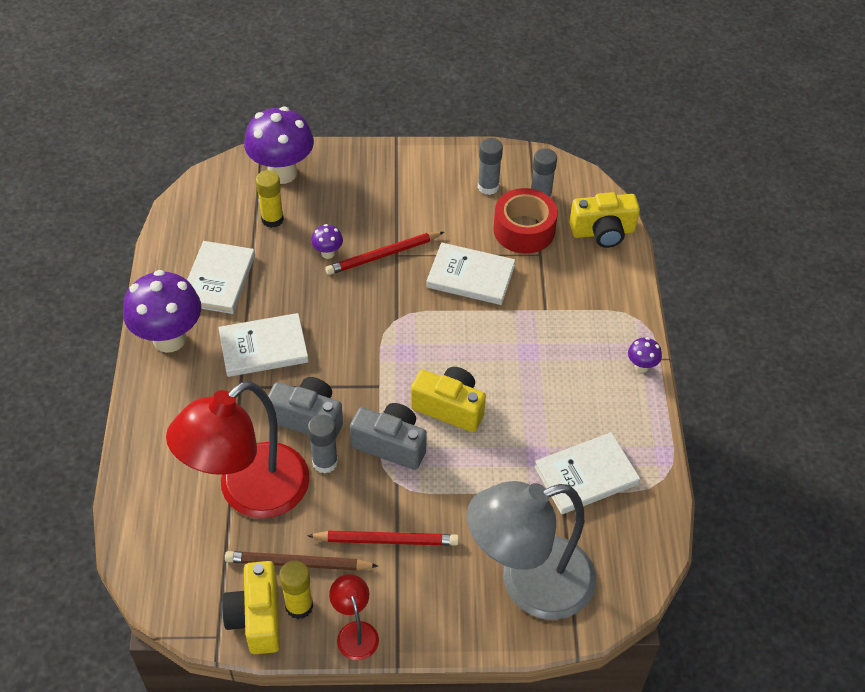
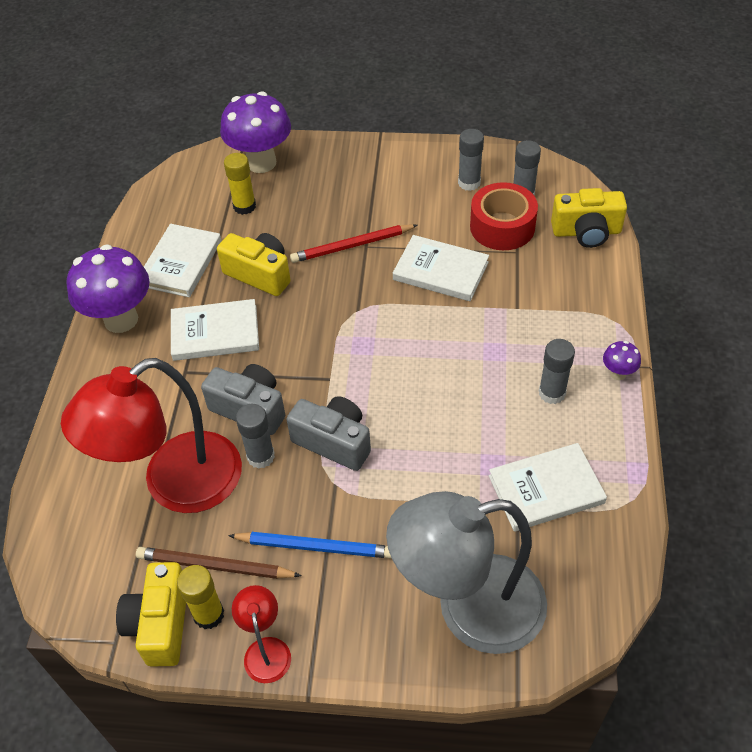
camera: 10 degrees right, 0 degrees up
red pencil [307,531,459,546] -> blue pencil [228,532,392,559]
purple mushroom [311,224,343,259] -> none
yellow camera [411,367,486,432] -> yellow camera moved to [217,233,291,296]
none -> grey glue stick [539,339,575,404]

